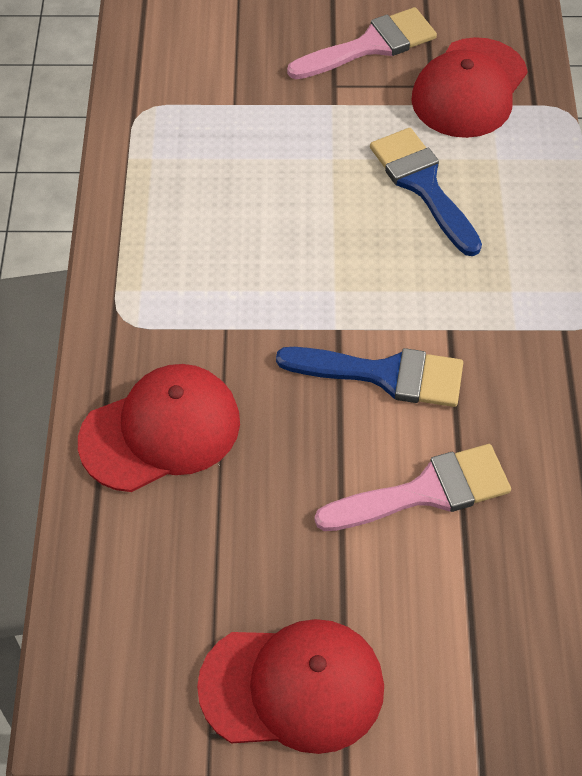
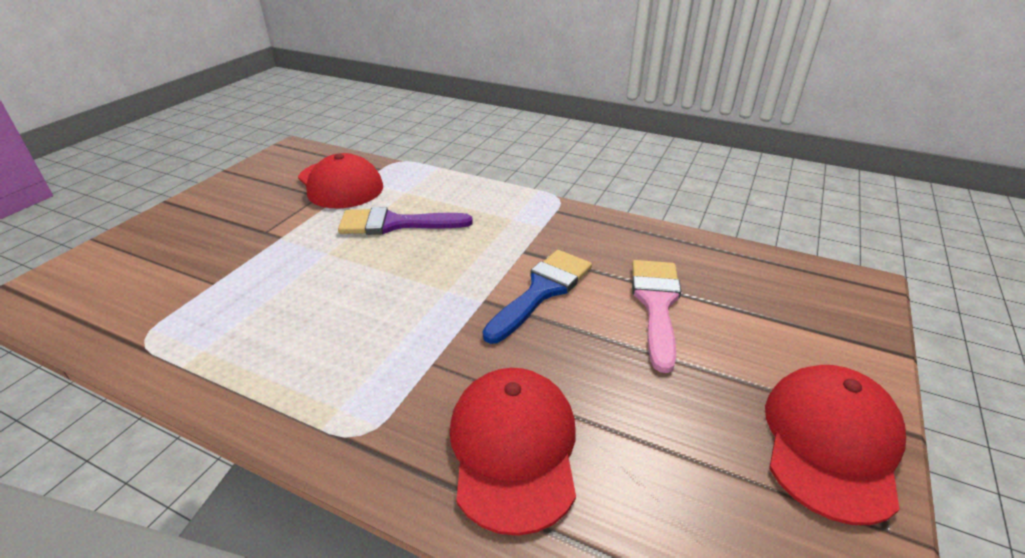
camera: 65 degrees left, 20 degrees down
pink brush [287,7,437,79] -> none
blue brush [370,128,482,256] -> purple brush [338,207,473,235]

